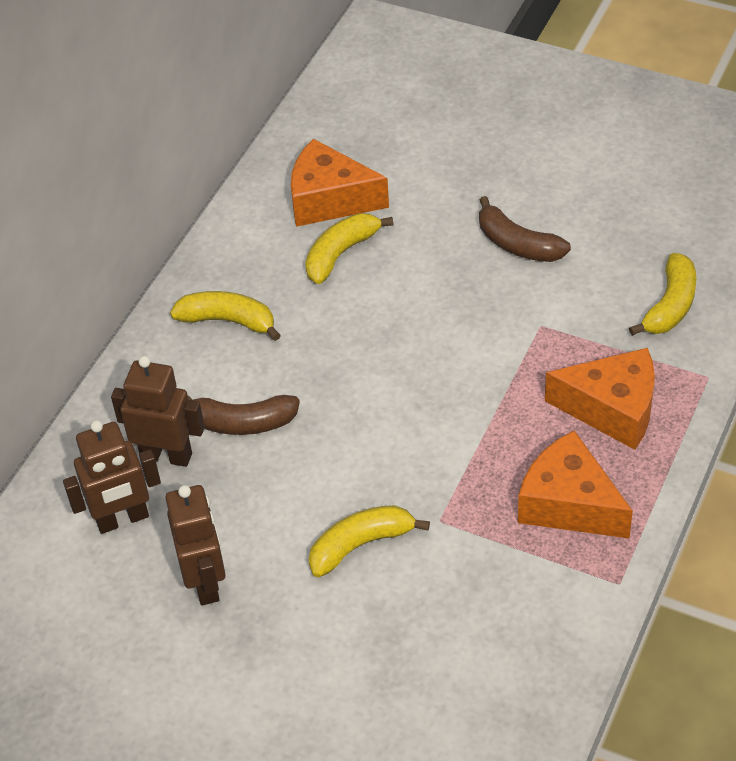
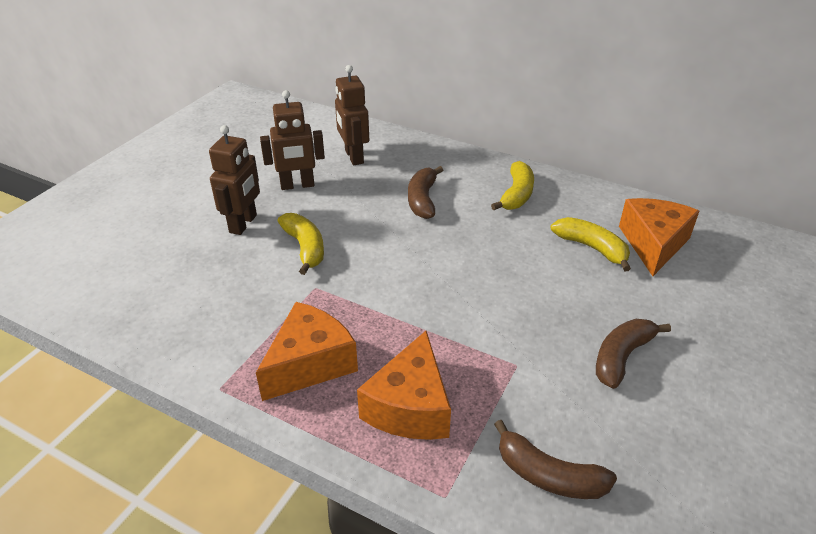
camera: 90 degrees right, 10 degrees down
brown robot [111,356,205,467] -> brown robot moved to [209,125,260,235]
yellow banana [629,253,696,336] -> brown banana [494,420,617,499]

